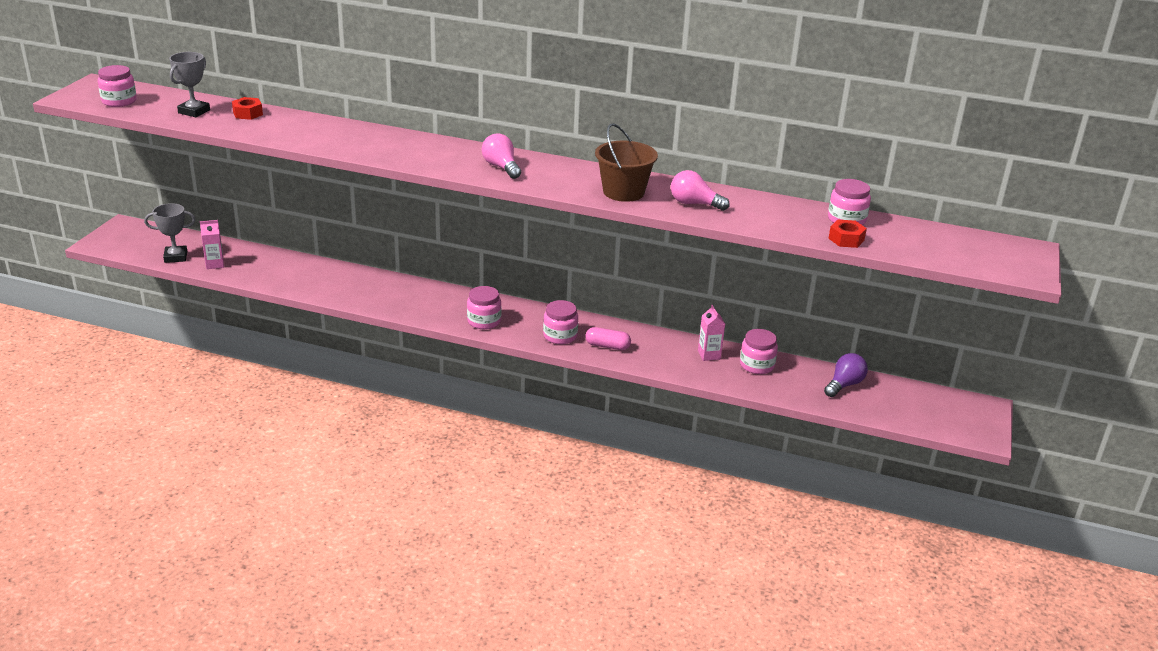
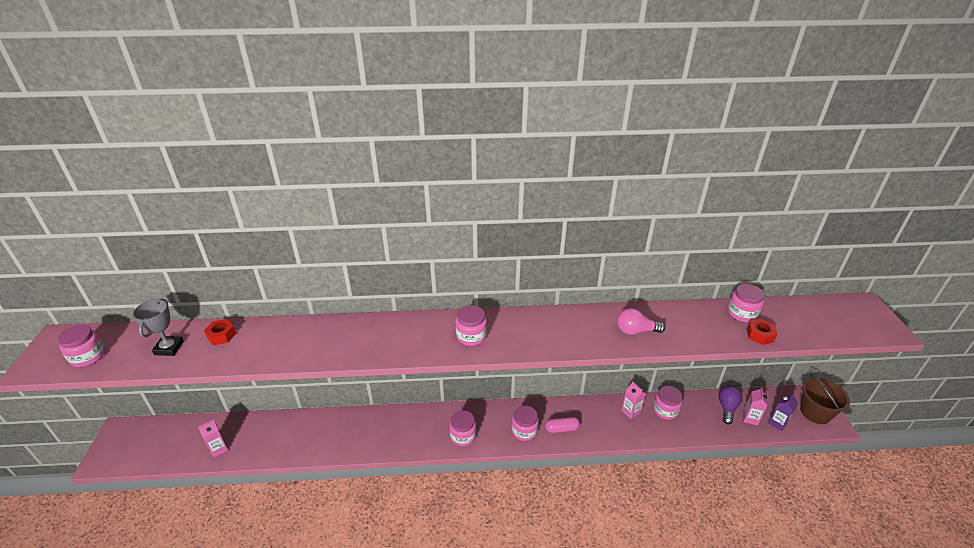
camera: 20 degrees left, 5 degrees up
grey trophy [144,203,196,263] -> none
pink light bulb [482,134,521,179] -> pink jar [456,305,487,346]
brown bucket [595,124,658,202] -> brown bucket moved to [800,375,850,424]
none -> pink carton [743,387,768,426]
none -> purple carton [768,393,798,431]

